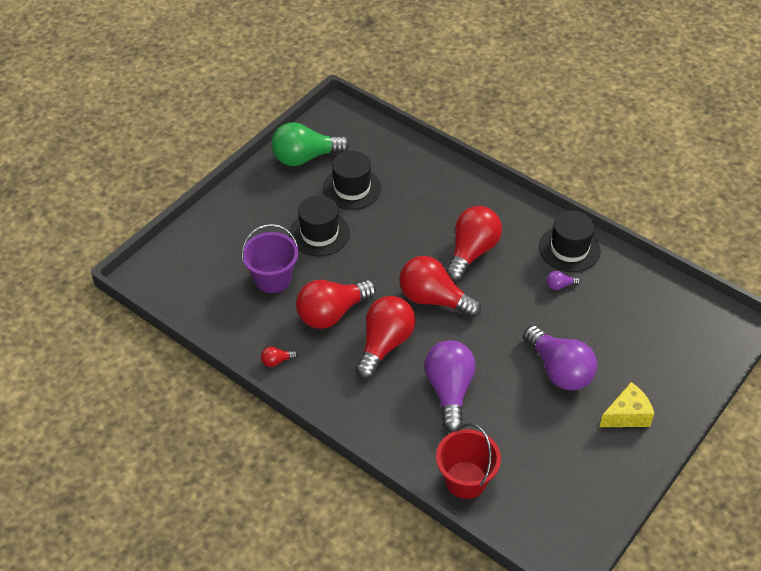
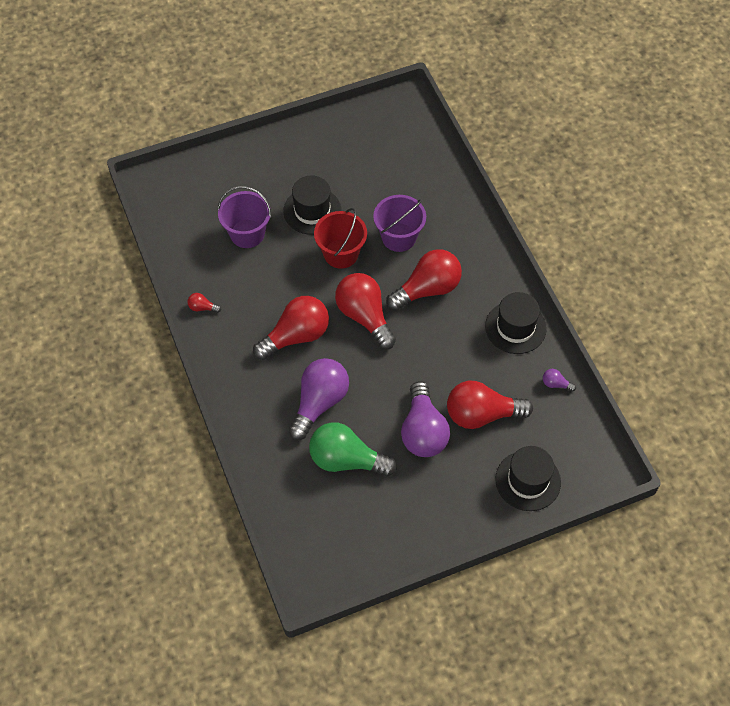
camera: 30 degrees right, 10 degrees up
green light bulb [271,122,350,166] -> green light bulb moved to [309,422,397,476]
red light bulb [296,280,376,329] -> red light bulb moved to [447,381,533,429]
black hat [323,151,381,210] -> black hat moved to [495,446,561,511]
red bucket [436,423,501,499] -> red bucket moved to [314,208,367,269]
purple light bulb [547,271,580,290] -> purple light bulb moved to [543,369,576,392]
yellow cheese [599,382,654,427] -> none
none -> purple bucket [373,195,426,252]

